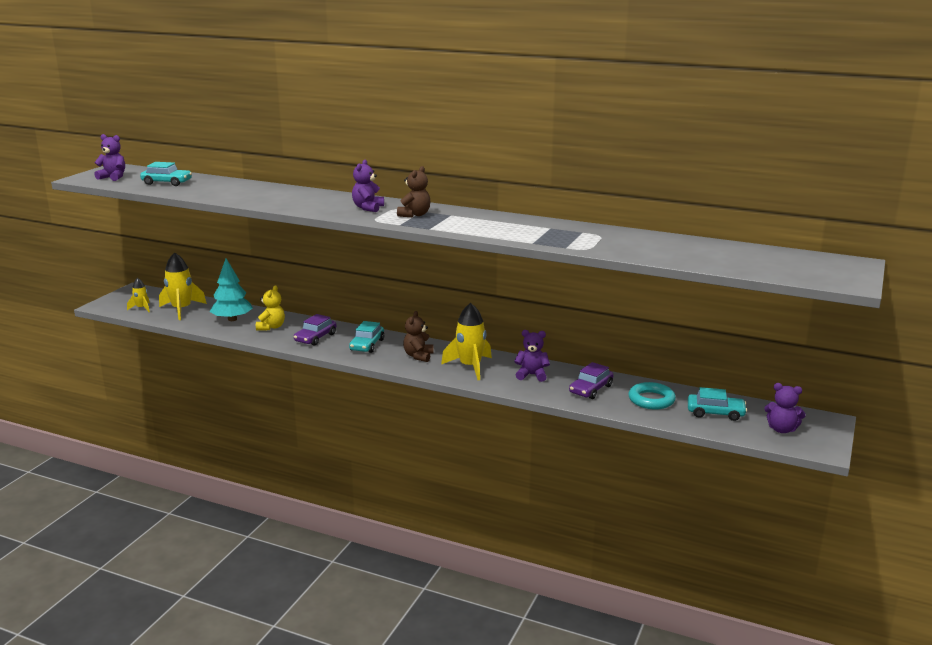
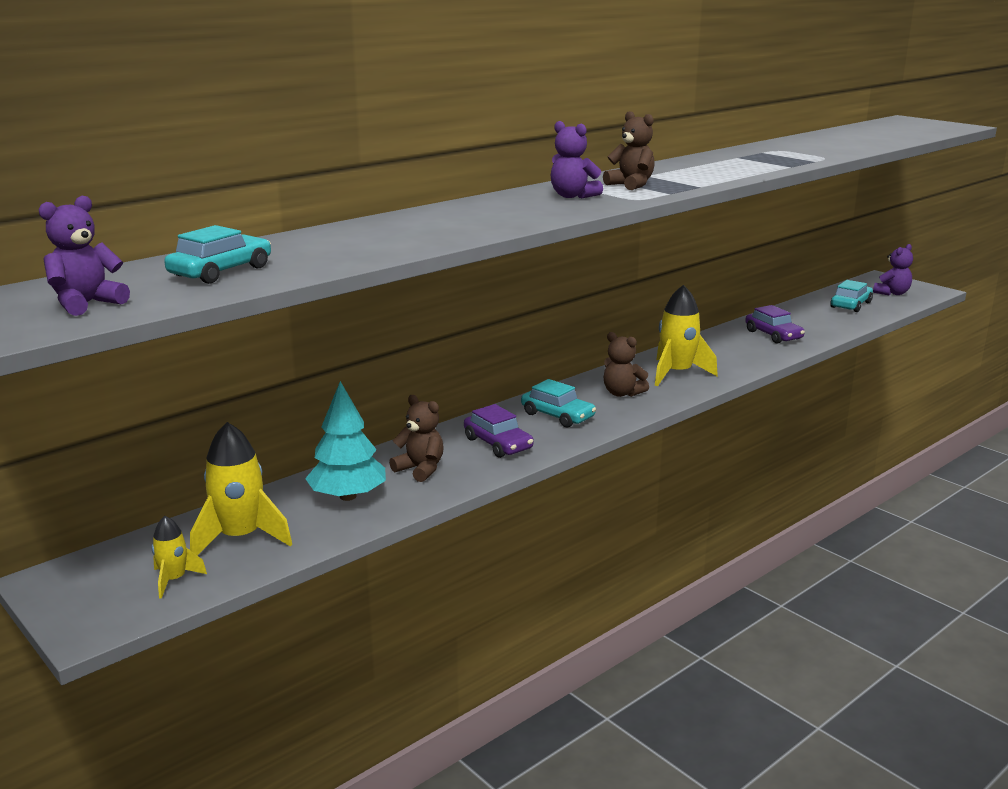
camera: 65 degrees left, 0 degrees up
yellow teddy bear [256,285,285,330] -> brown teddy bear [389,395,444,482]
purple teddy bear [514,330,550,382] -> none
turquoise ring [628,382,676,410] -> none

